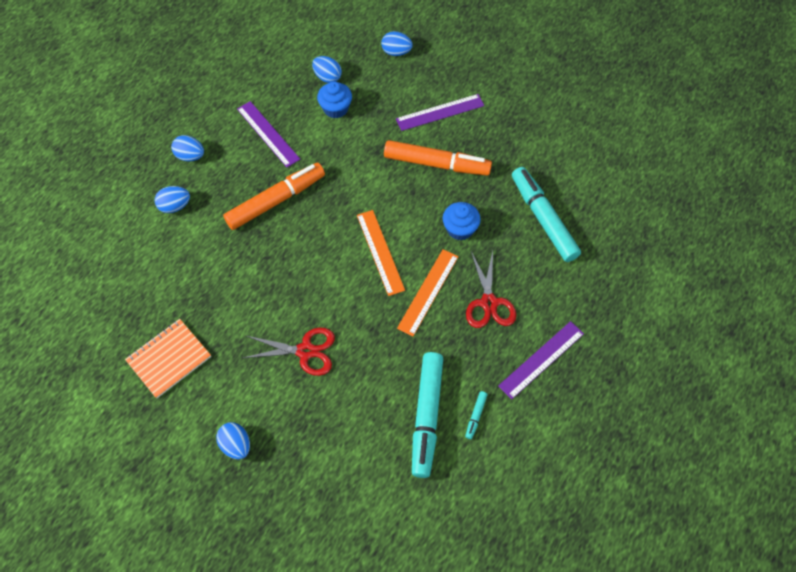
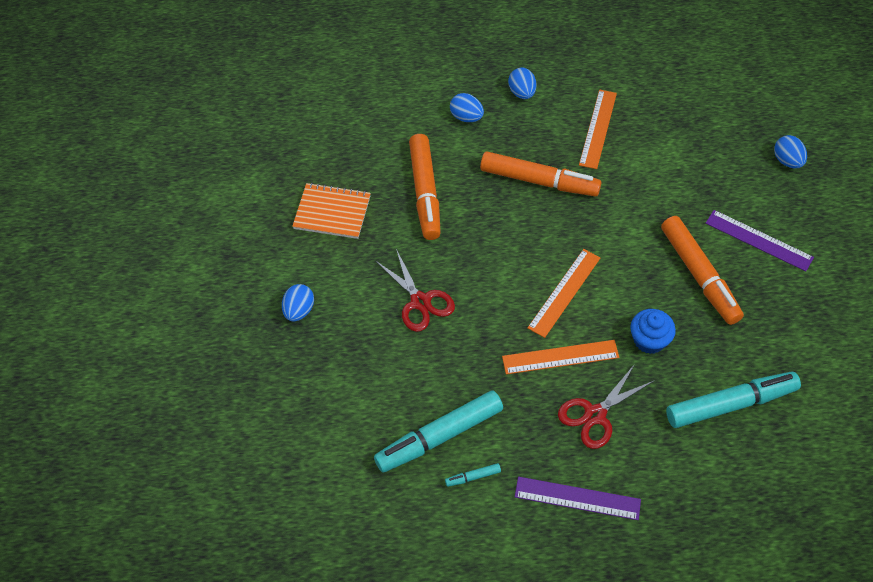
camera: 55 degrees right, 5 degrees down
purple ruler [237,101,300,167] -> orange ruler [579,90,617,169]
blue egg [312,56,342,83] -> none
blue cupcake [317,81,352,118] -> none
turquoise marker [512,167,581,262] -> turquoise marker turned 45 degrees clockwise [666,371,801,428]
none -> orange marker [409,134,441,240]

